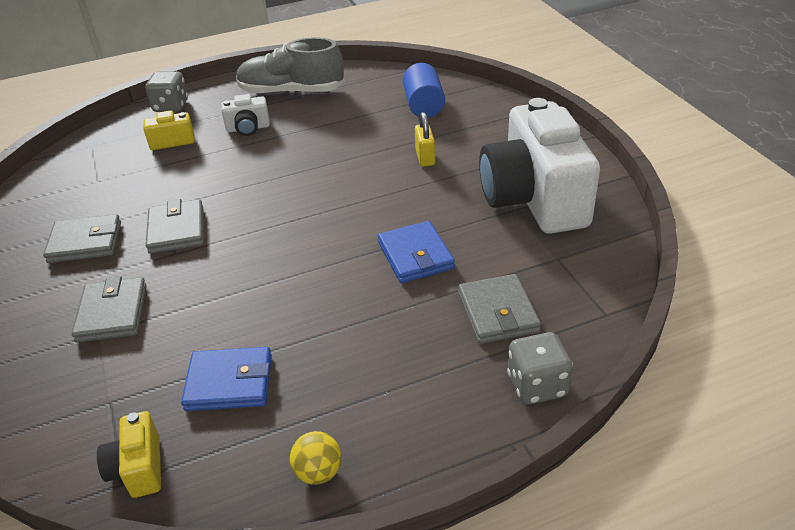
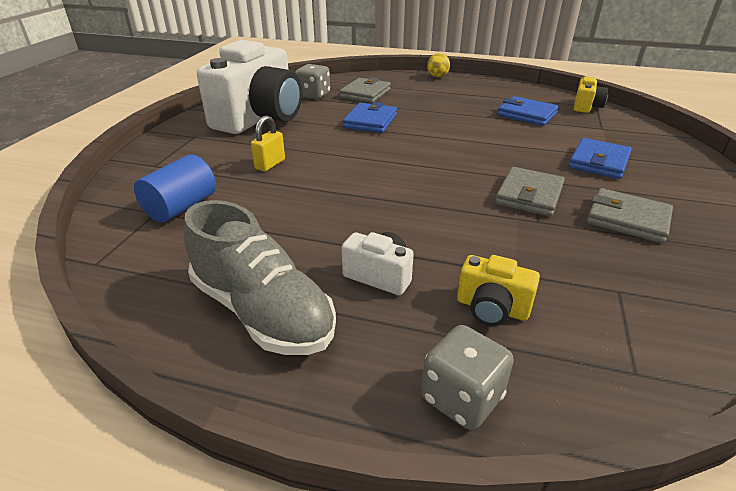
camera: 145 degrees left, 5 degrees down
grey wallet [72,276,147,342] -> blue wallet [569,138,632,179]
yellow ball [290,431,342,485] -> yellow ball moved to [427,53,450,77]
grey dice [507,332,573,404] -> grey dice moved to [295,64,330,100]

